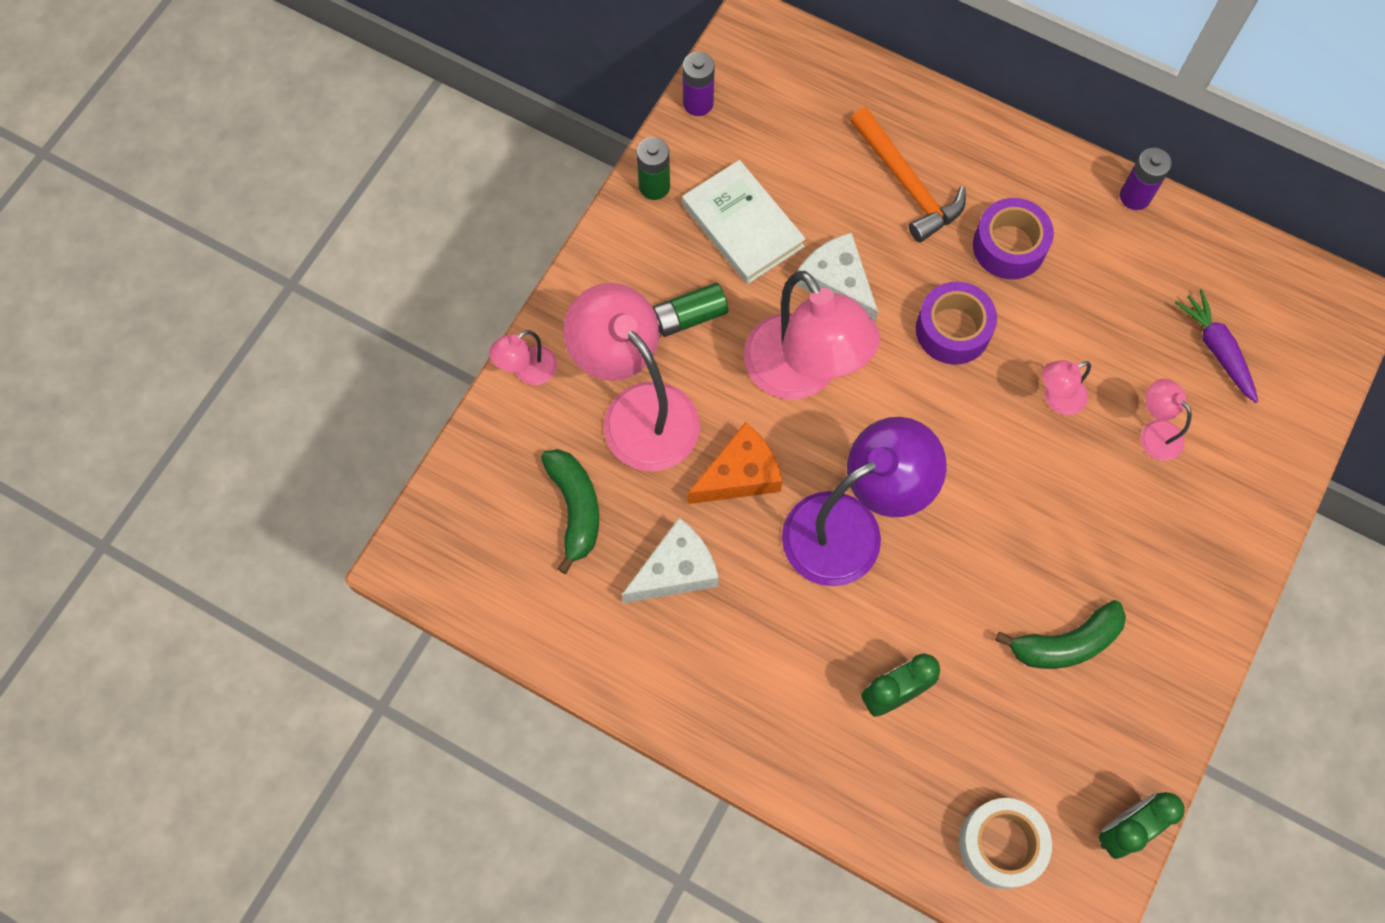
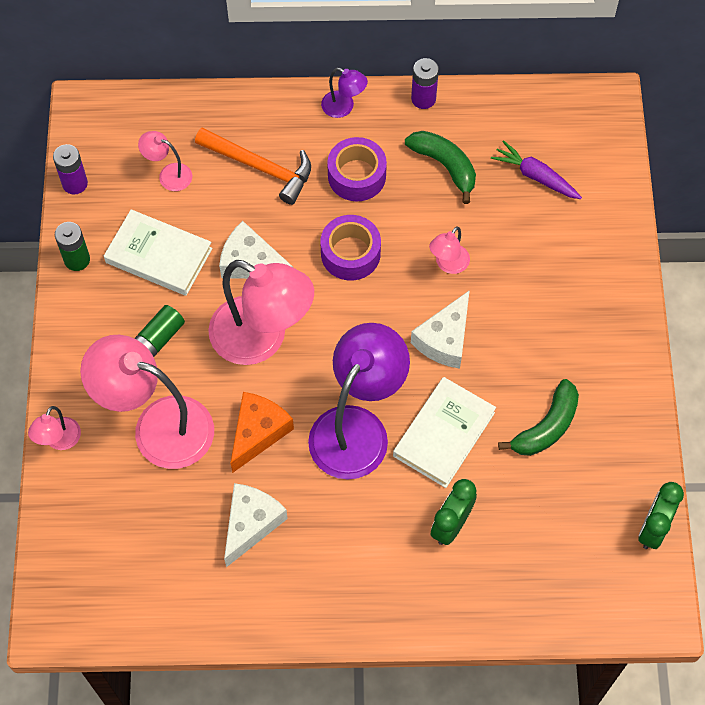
camera: 30 degrees left, 5 degrees down
green banana [541,449,599,574] -> green banana moved to [405,131,476,204]
white tape [959,798,1052,889] -> none
pink lamp [1140,379,1192,461] -> pink lamp moved to [138,131,192,191]
none -> purple lamp [321,68,368,118]
none -> white book [393,377,496,488]
none -> white cheese [411,290,470,369]

